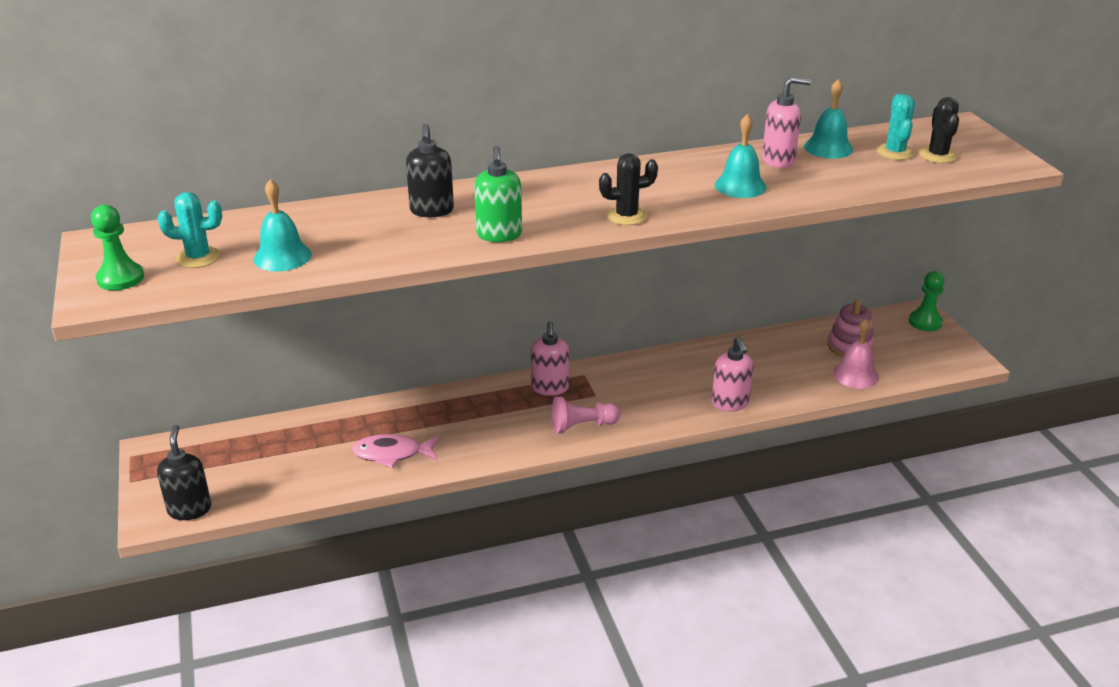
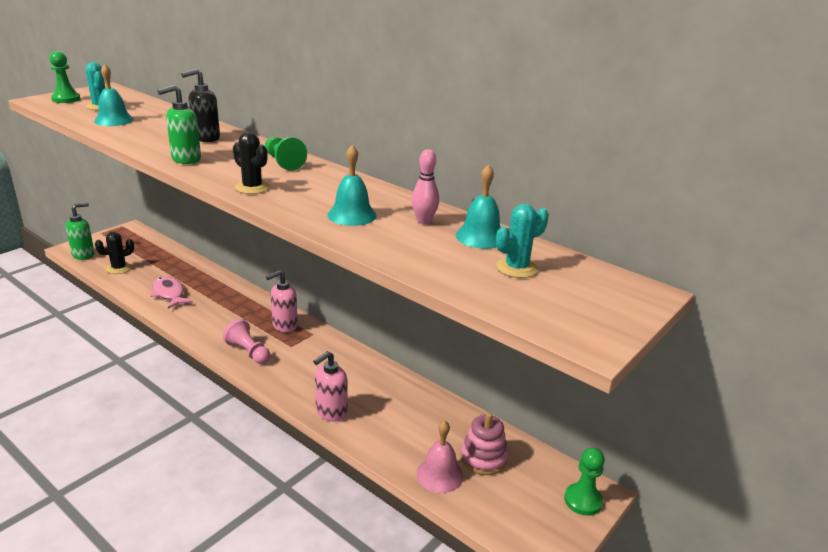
camera: 55 degrees right, 5 degrees down
black soap dispenser [157,425,211,520] -> green soap dispenser [66,203,95,260]
pink soap dispenser [762,77,811,168] -> pink bowling pin [411,149,439,224]
black cactus [919,97,959,163] -> black cactus moved to [95,232,134,274]
none -> green pawn [265,137,307,171]

